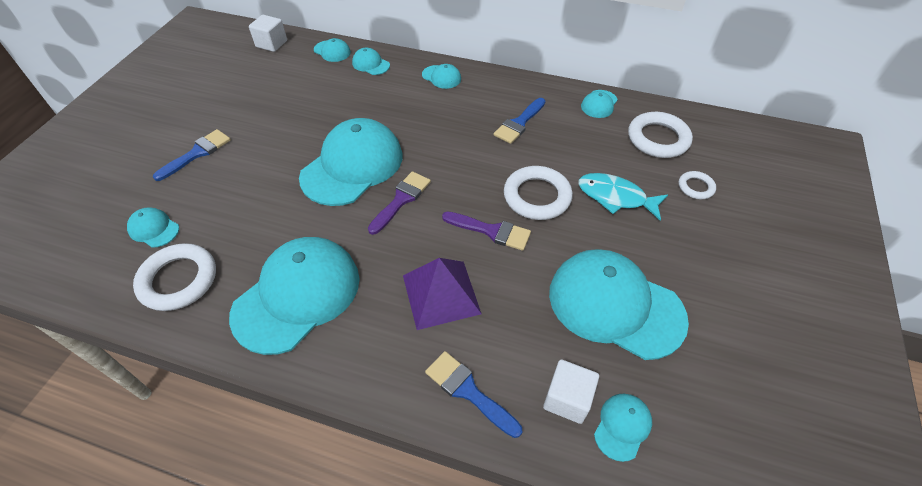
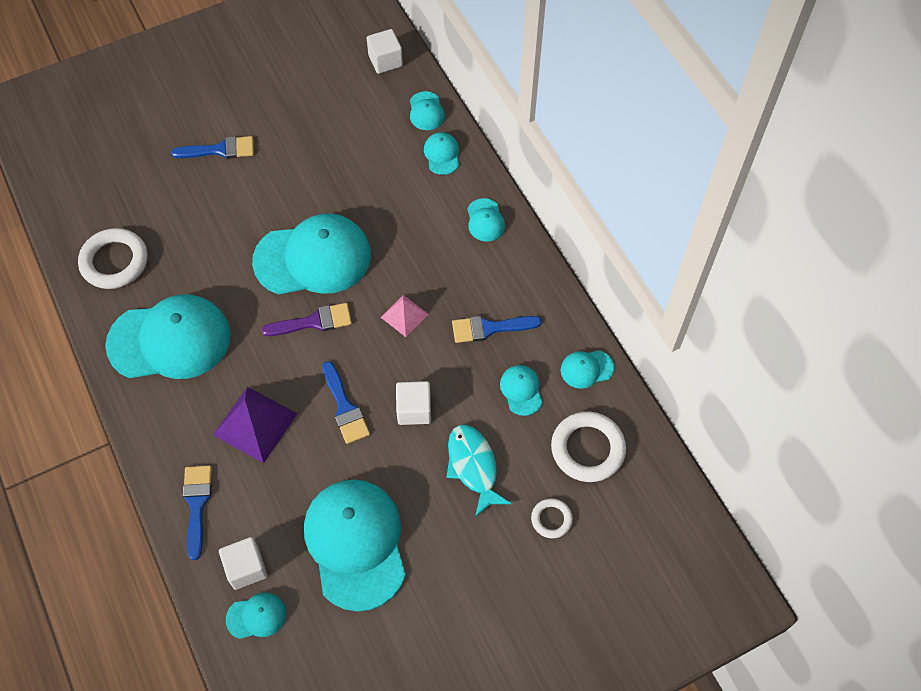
camera: 45 degrees right, 10 degrees up
turquoise cap [127,207,179,248] -> turquoise cap moved to [500,365,542,416]
purple brush [442,212,531,251] -> blue brush [322,361,370,444]
white ring [504,166,573,220] -> white cube [396,381,431,425]
none -> pink pyramid [381,295,429,337]

